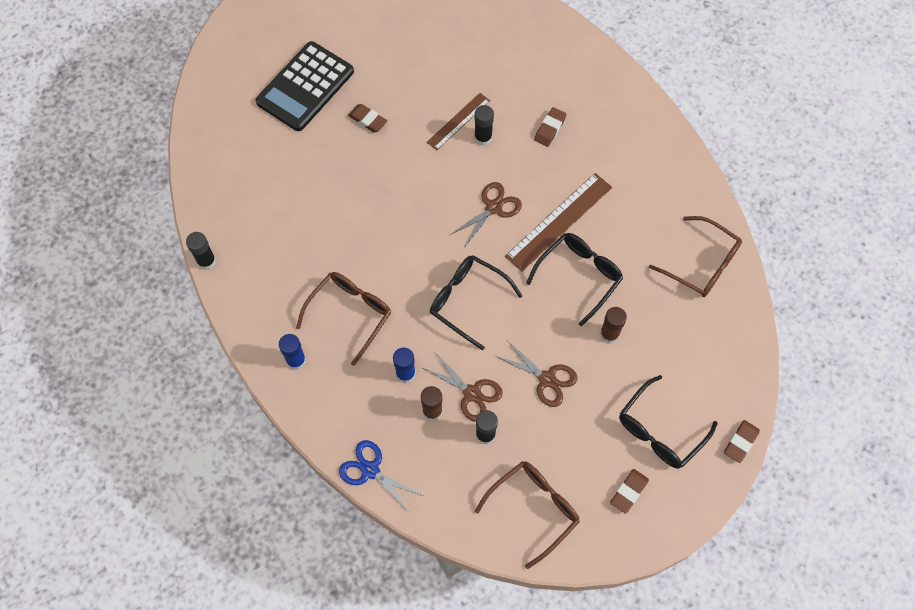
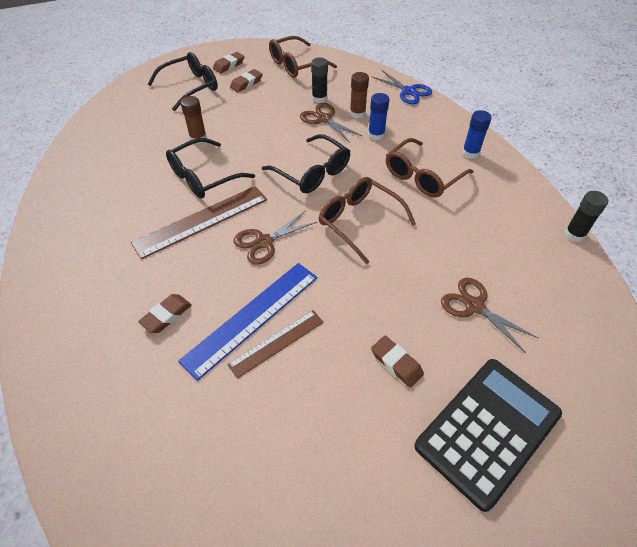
camera: 170 degrees left, 15 degrees down
black glue stick [474,105,494,146] -> blue ruler [178,263,318,381]
brown scissors [495,341,577,407] -> brown scissors moved to [441,277,539,353]
brown glasses [649,216,742,297] -> brown glasses moved to [319,177,416,264]
brown eraser [724,420,760,463] -> brown eraser moved to [230,69,263,92]

